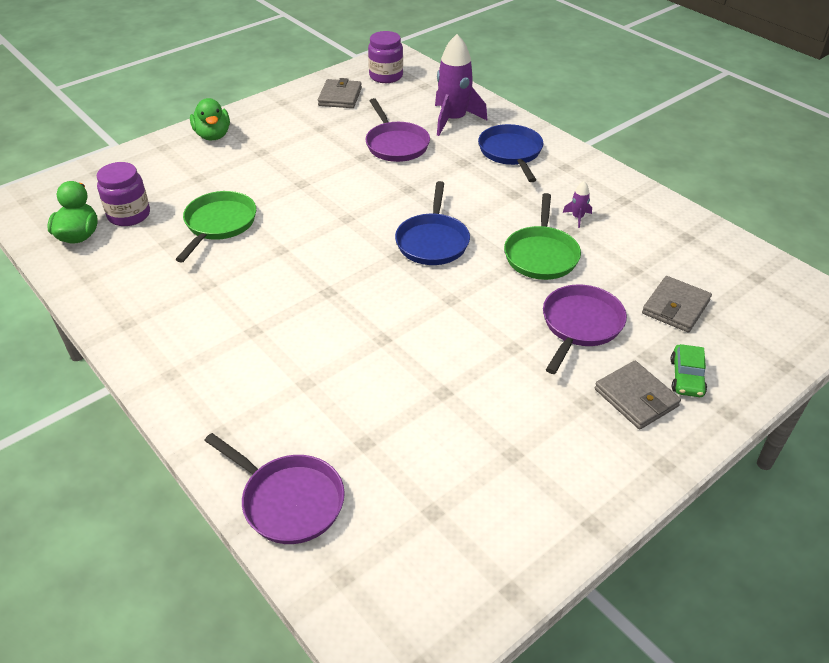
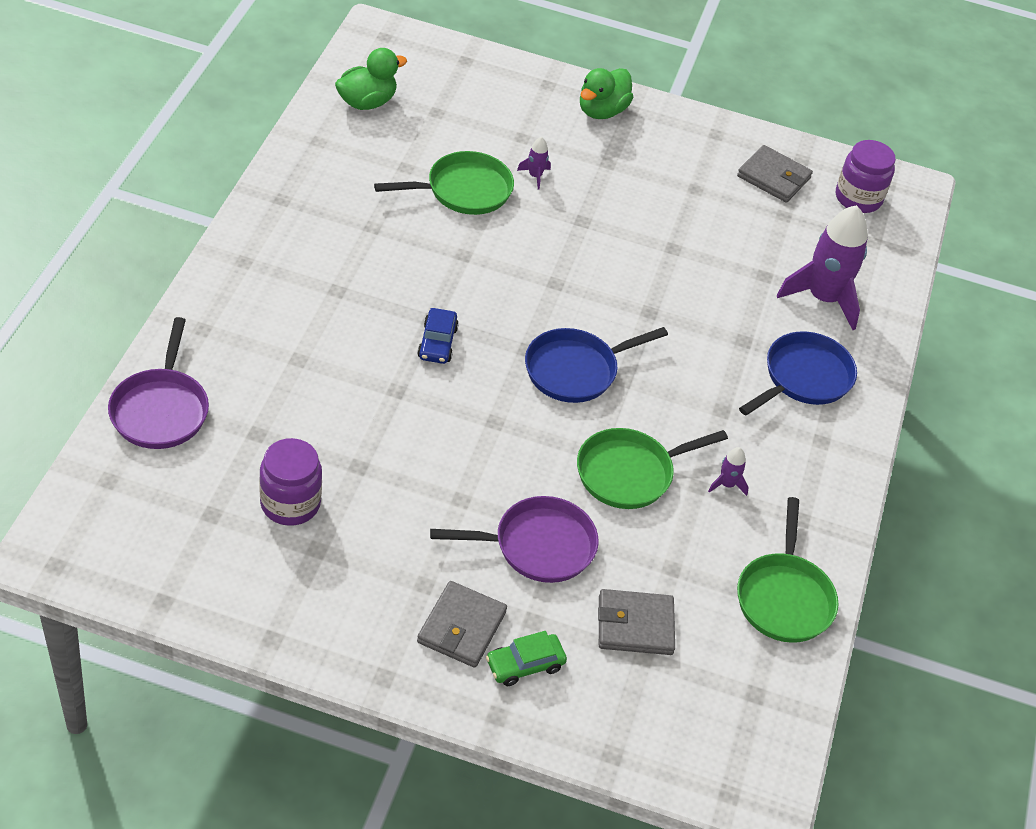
camera: 50 degrees right, 5 degrees up
purple jar [97,162,150,226] -> purple jar moved to [259,438,322,526]
grey wallet [318,78,362,108] -> grey wallet turned 60 degrees clockwise [737,145,813,203]
purple pan [366,98,430,162] -> none
none -> blue car [417,308,459,364]
none -> purple rocket [517,137,551,190]
none -> green pan [737,497,839,643]

